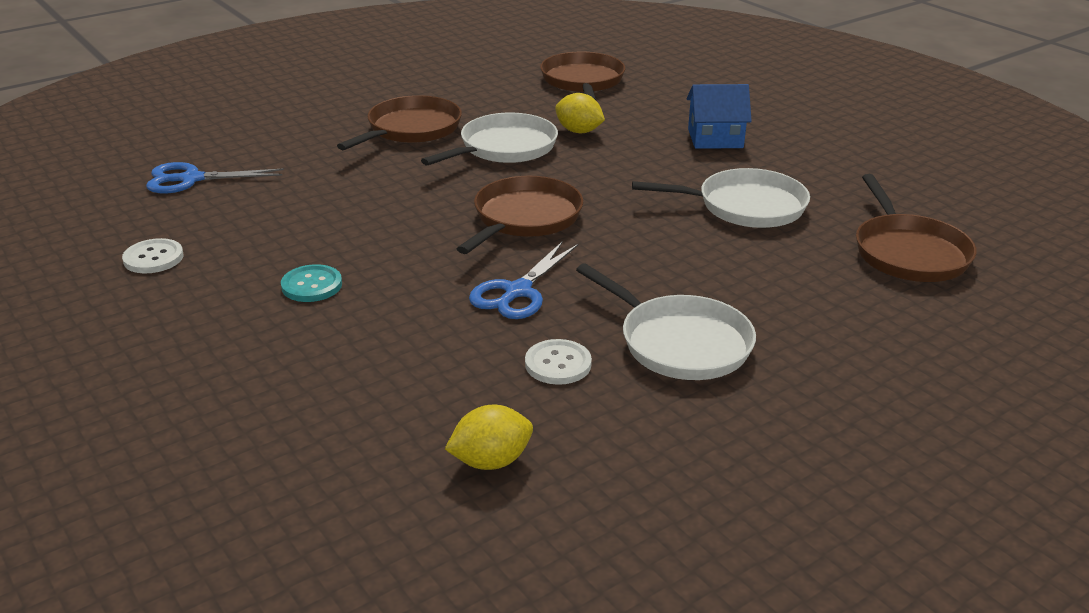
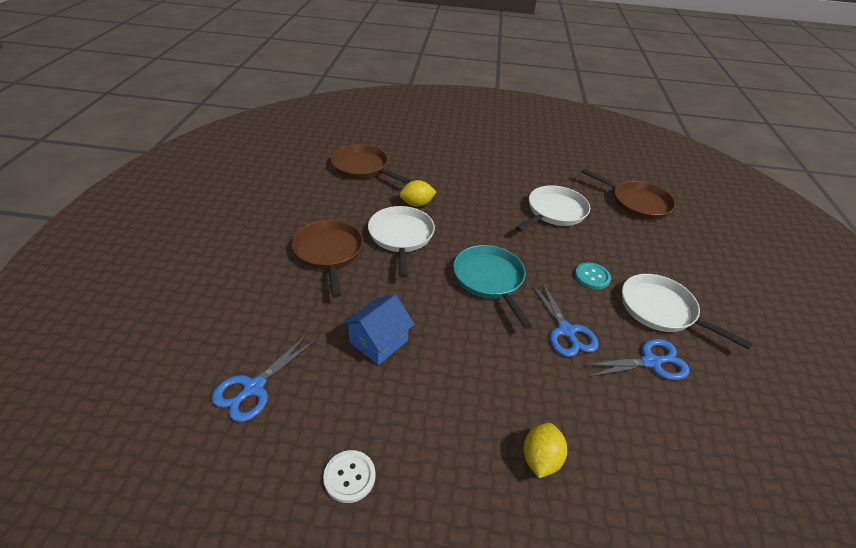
camera: 50 degrees left, 10 degrees up
turquoise button [281,264,342,302] -> turquoise button moved to [575,263,611,290]
yellow lemon [445,405,533,470] -> yellow lemon moved to [524,423,567,478]
brown pan [457,176,583,254] -> turquoise pan [453,245,532,329]
white button [525,339,592,385] -> blue scissors [583,339,690,380]
white pan [576,263,756,380] -> white pan turned 135 degrees counterclockwise [622,274,753,349]
blue house [687,84,752,149] -> blue house moved to [342,295,415,365]

